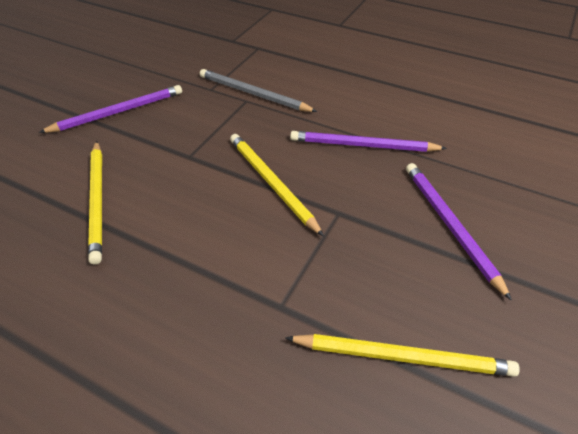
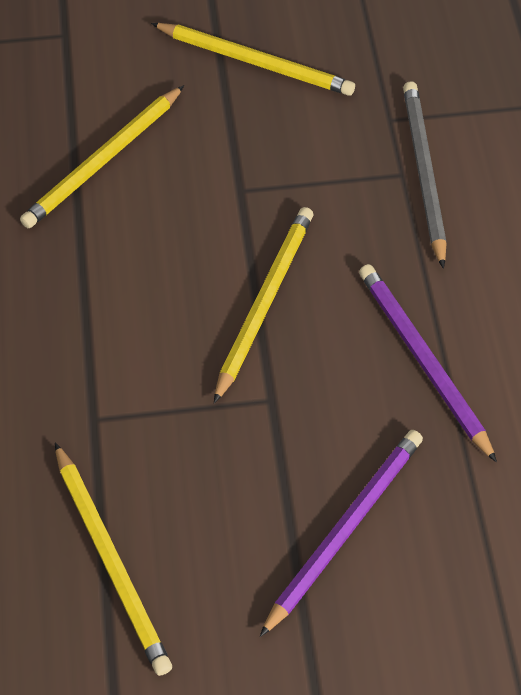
camera: 55 degrees right, 10 degrees up
purple pencil [39,85,182,133] -> yellow pencil [151,23,355,96]

